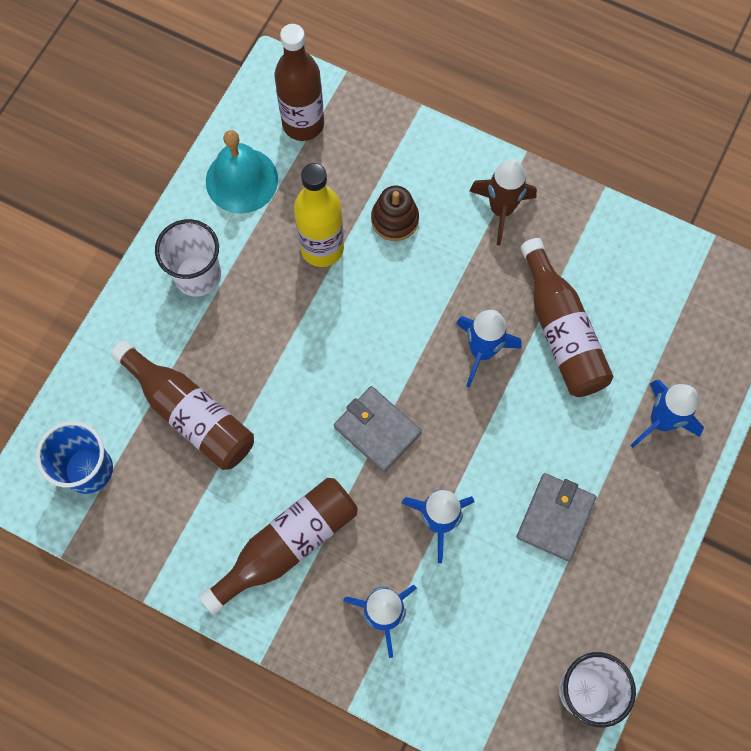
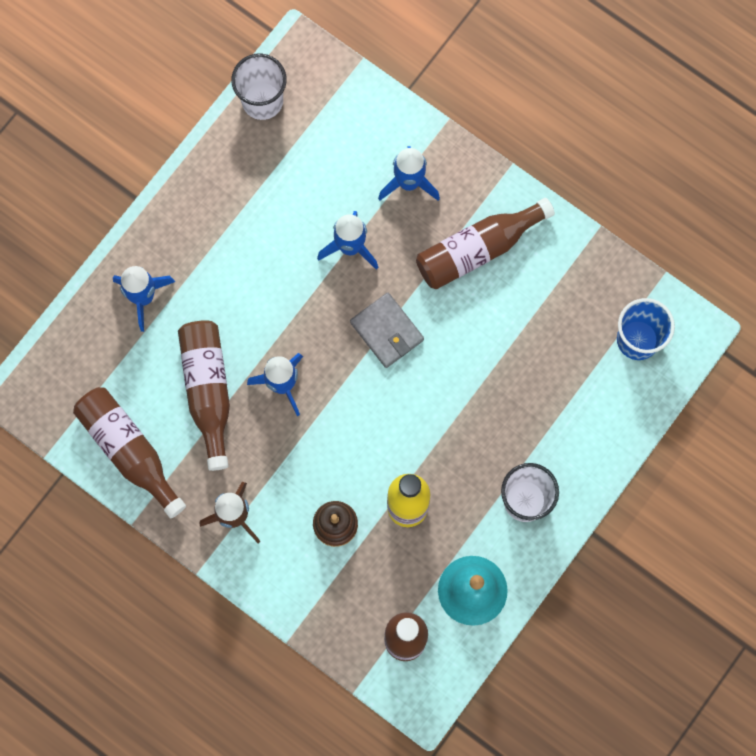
camera: 170 degrees left, 5 degrees up
brown bottle [111,340,254,470] -> brown bottle moved to [73,387,186,518]
grey wallet [517,473,597,561] -> none

